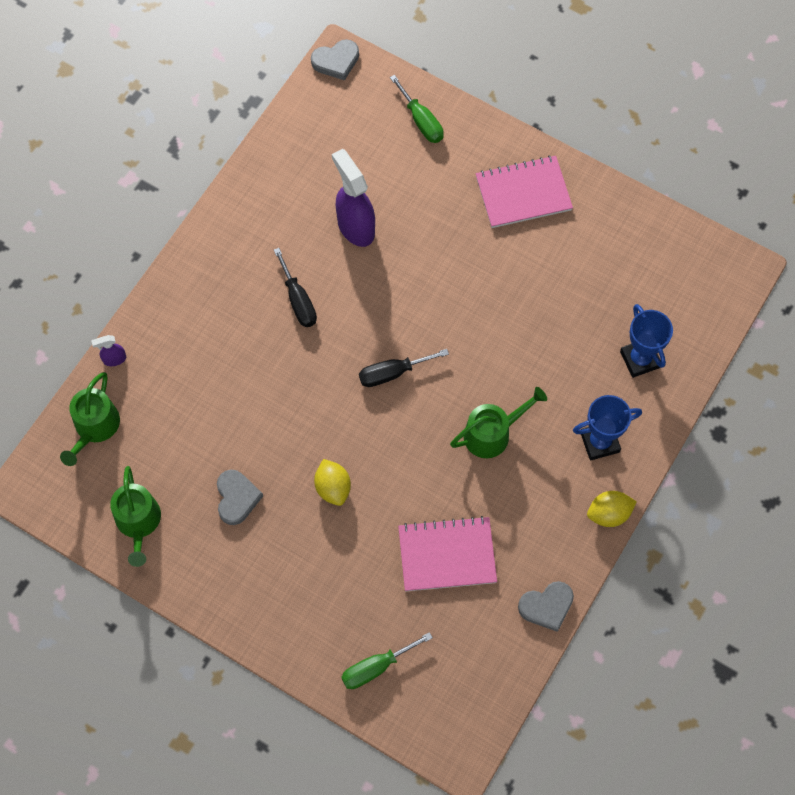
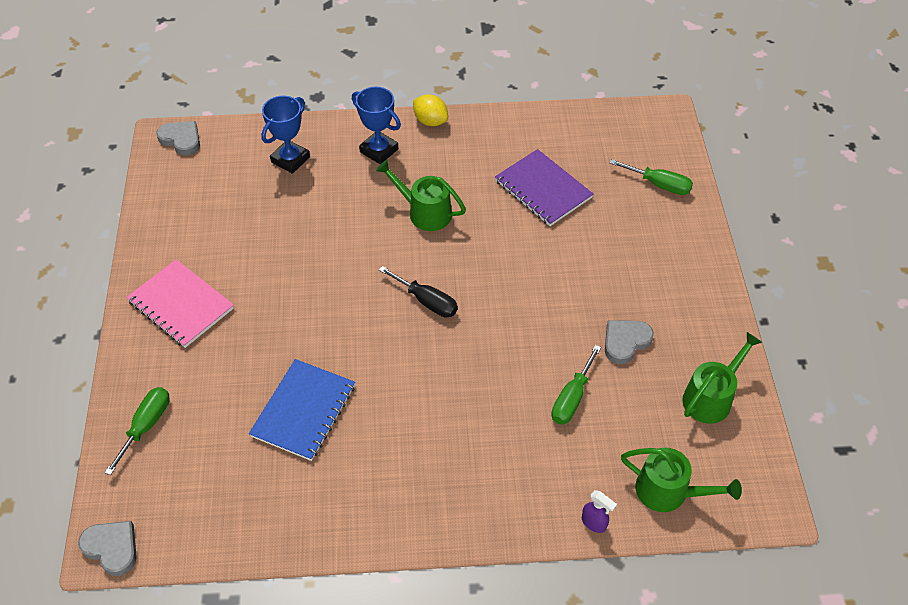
camera: 125 degrees left, 15 degrees down
green watering can [60,372,120,466] -> green watering can turned 45 degrees clockwise [621,448,742,512]
black screwdriver [274,248,317,327] -> none
yellow lemon [314,459,351,506] -> none
purple spray bottle [332,149,375,247] -> blue notebook [249,359,355,461]
pink notebook [398,516,497,591] -> purple notebook [495,149,593,226]
grey heart [518,581,574,632] -> grey heart moved to [156,121,200,156]
none -> green screwdriver [551,345,601,425]

